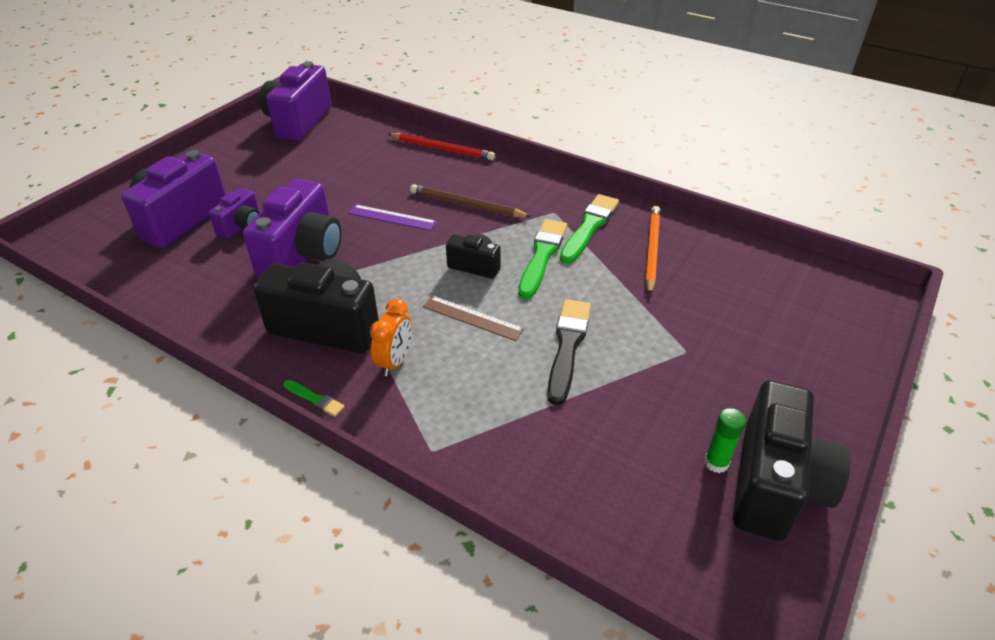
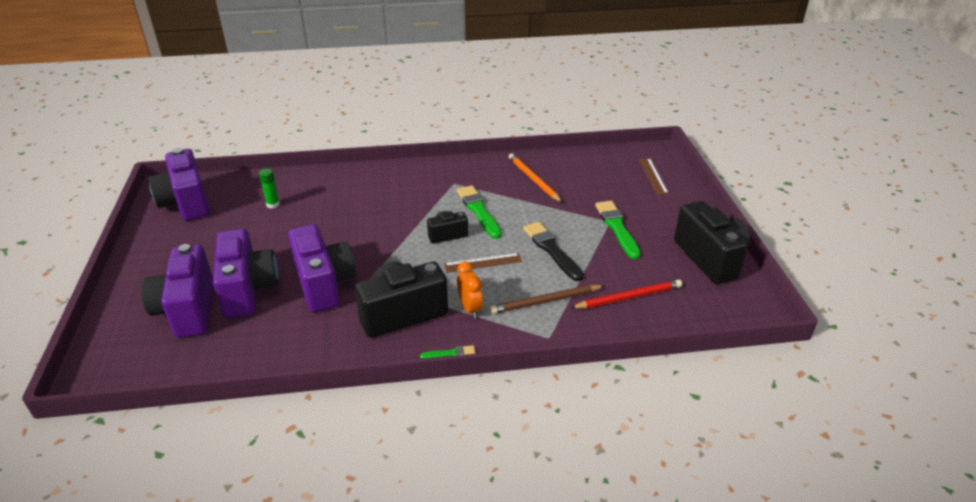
camera: 40 degrees left, 5 degrees down
purple camera [209,188,260,239] -> purple camera [213,229,279,318], size x1.91
purple ruler [348,204,437,231] -> none
red pencil [388,133,495,160] -> red pencil moved to [571,280,682,309]
brown pencil [410,184,531,218] -> brown pencil moved to [490,285,605,314]
green brush [560,194,619,264] -> green brush moved to [595,201,641,259]
green glue stick [704,408,746,473] -> green glue stick moved to [259,169,280,209]
none -> brown ruler [639,158,669,195]

